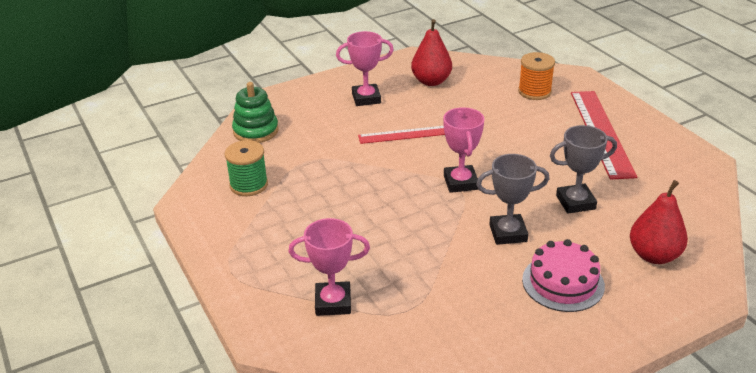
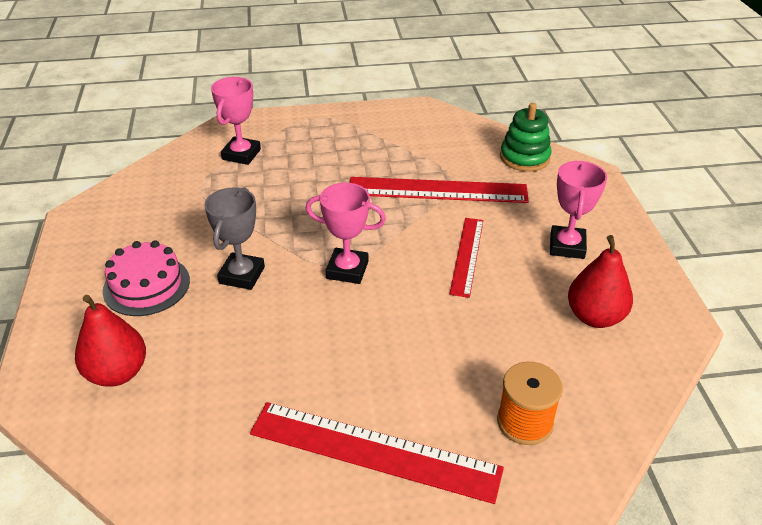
camera: 110 degrees right, 5 degrees up
green spool [225,140,268,196] -> none
grey trophy [550,125,617,214] -> none
none -> red ruler [349,177,529,203]

